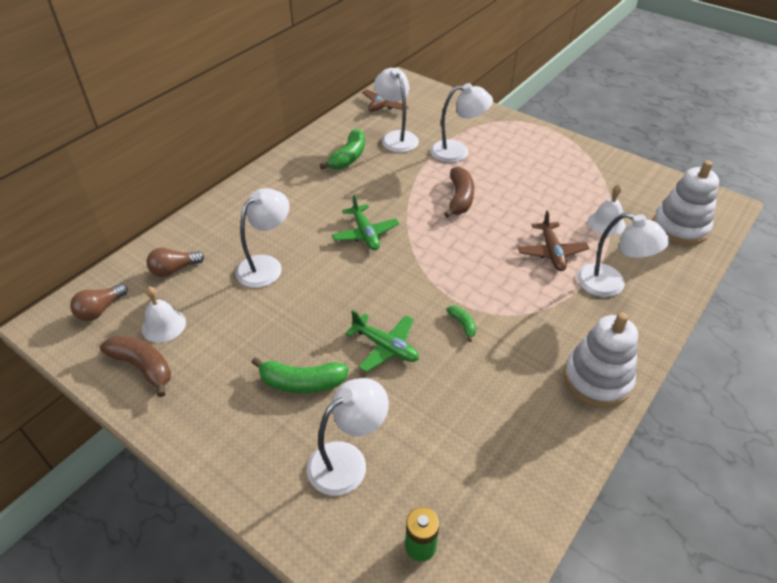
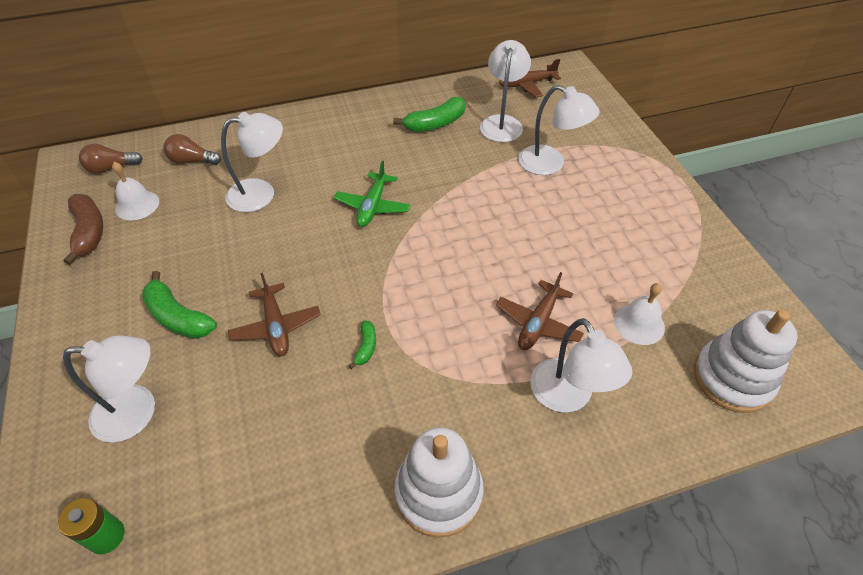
camera: 35 degrees right, 5 degrees up
green plane [345,310,419,372] -> brown plane [228,273,321,356]
brown banana [444,167,474,218] -> none

